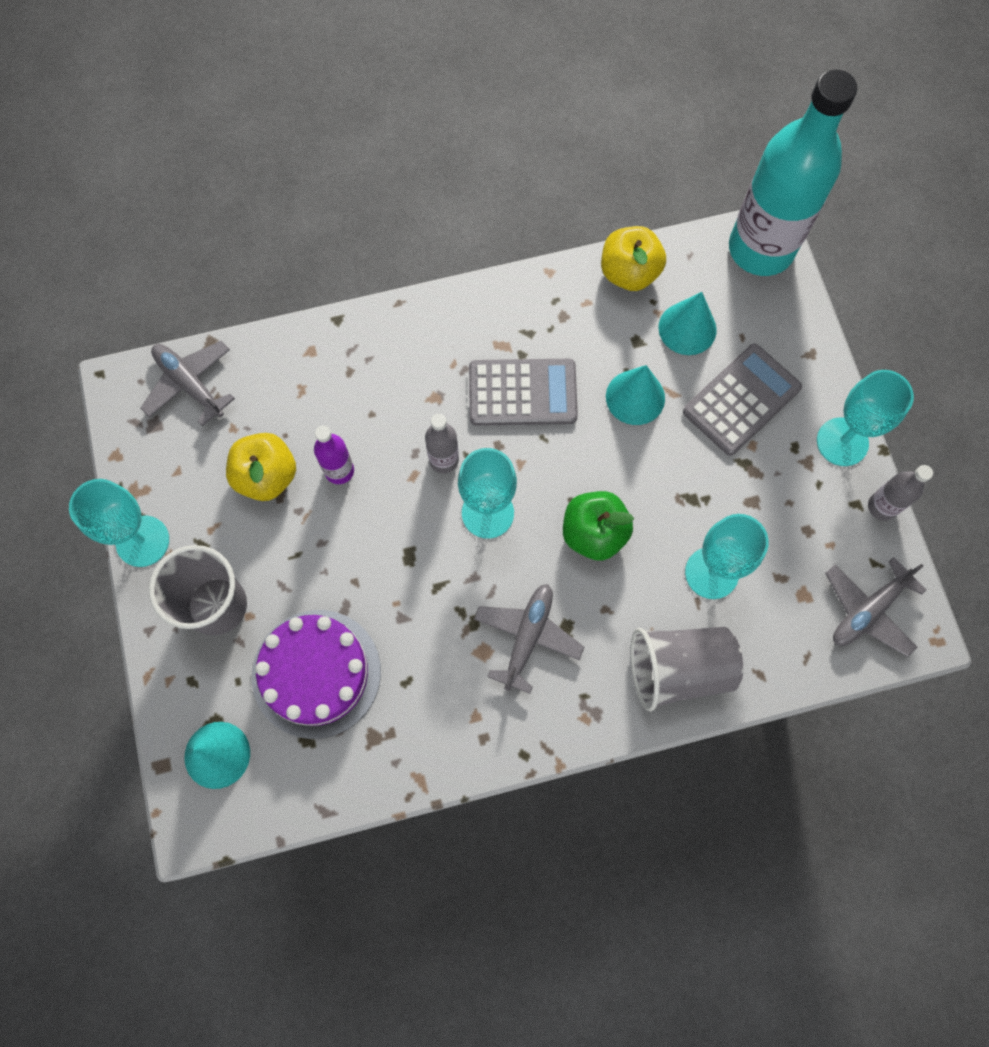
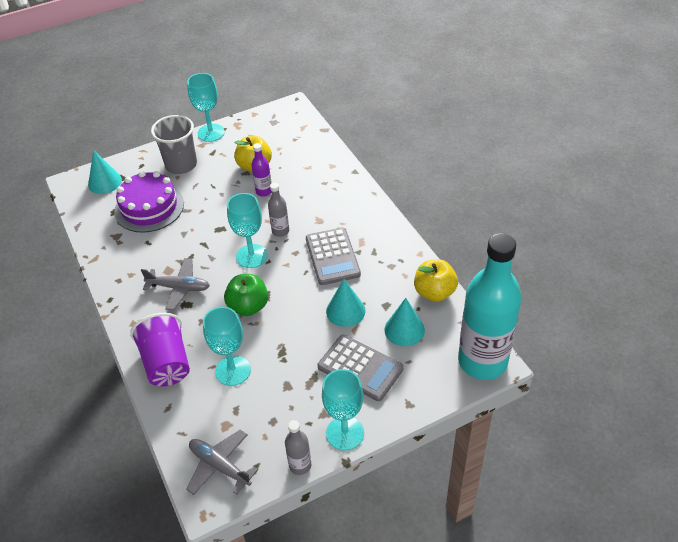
camera: 80 degrees right, 25 degrees down
grey plane [140,341,235,426] -> none
grey cup [631,627,743,711] -> purple cup [130,313,190,386]

